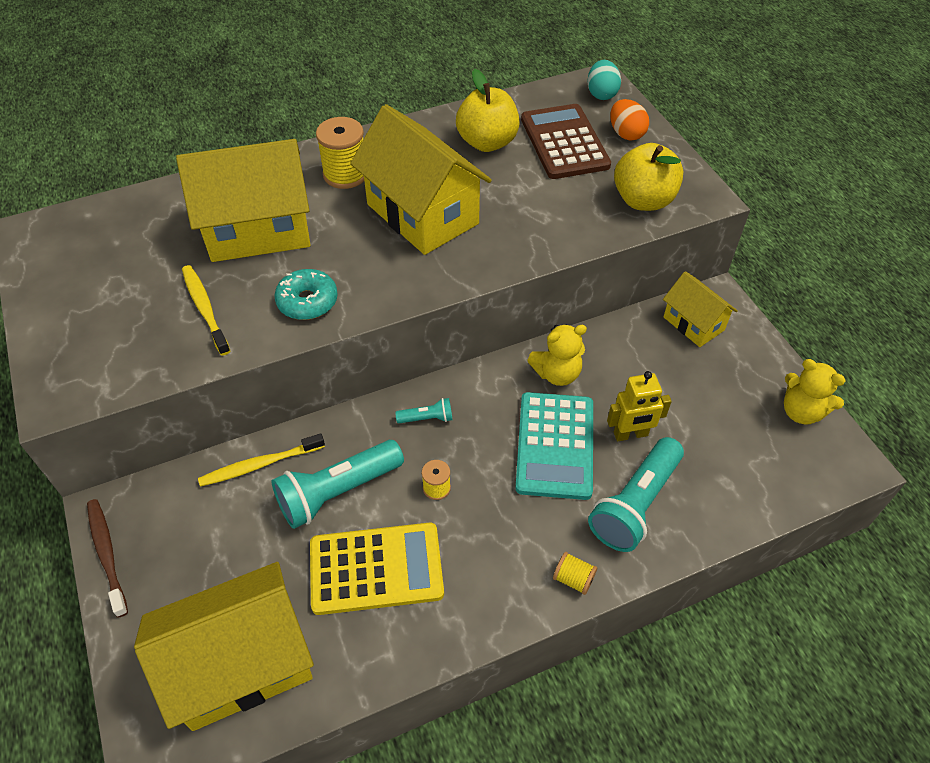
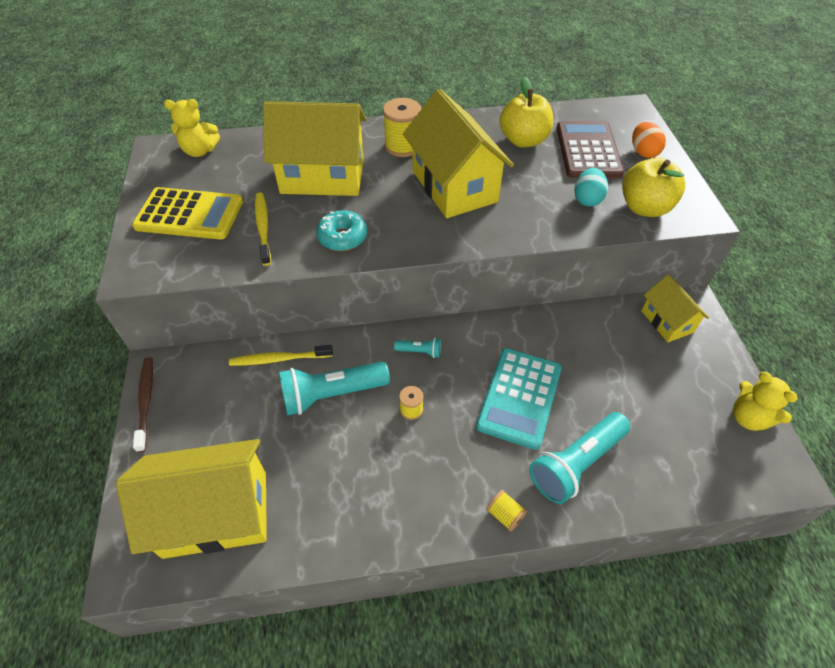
camera: 15 degrees right, 0 degrees up
yellow calculator [310,523,444,615] -> yellow calculator moved to [132,187,243,239]
yellow teddy bear [527,324,587,386] -> yellow teddy bear moved to [164,99,220,157]
turquoise egg [587,60,621,100] -> turquoise egg moved to [574,168,608,206]
yellow robot [607,371,672,441] -> none

